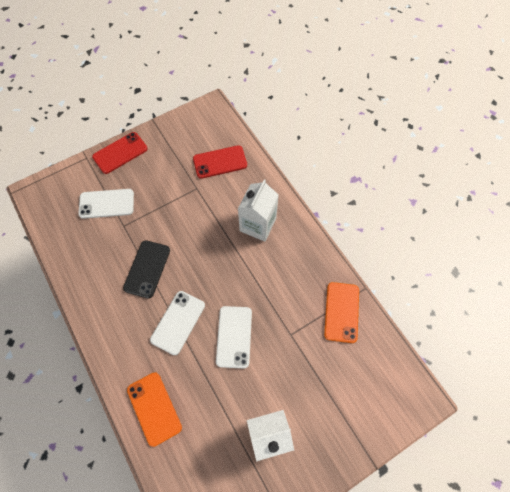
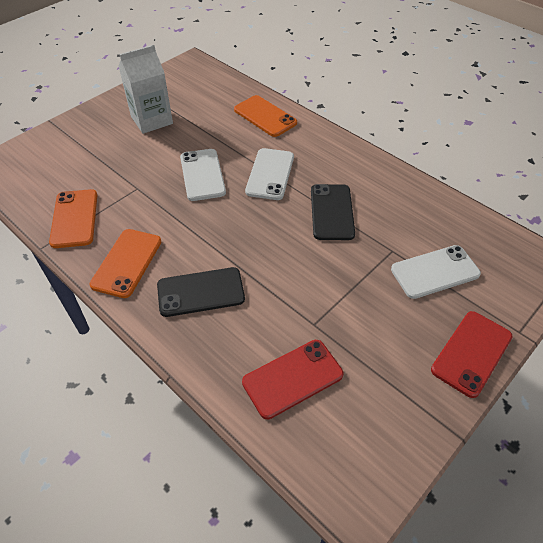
camera: 165 degrees right, 15 degrees down
white carton [238,179,279,241] -> black phone [157,267,245,317]
none -> orange phone [89,229,161,298]

